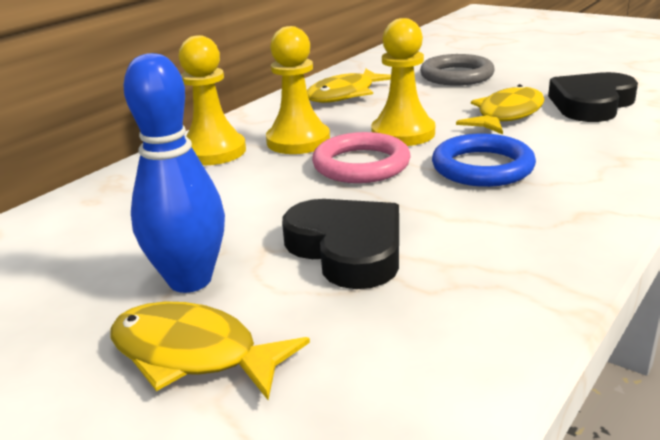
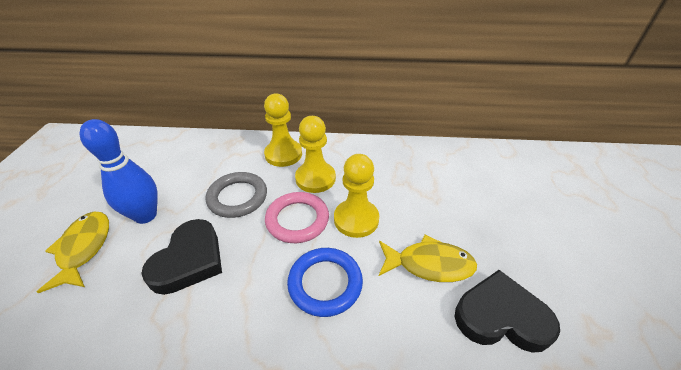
camera: 55 degrees right, 15 degrees up
yellow fish [307,69,391,103] -> none
grey ring [420,54,495,86] -> grey ring moved to [206,172,267,218]

